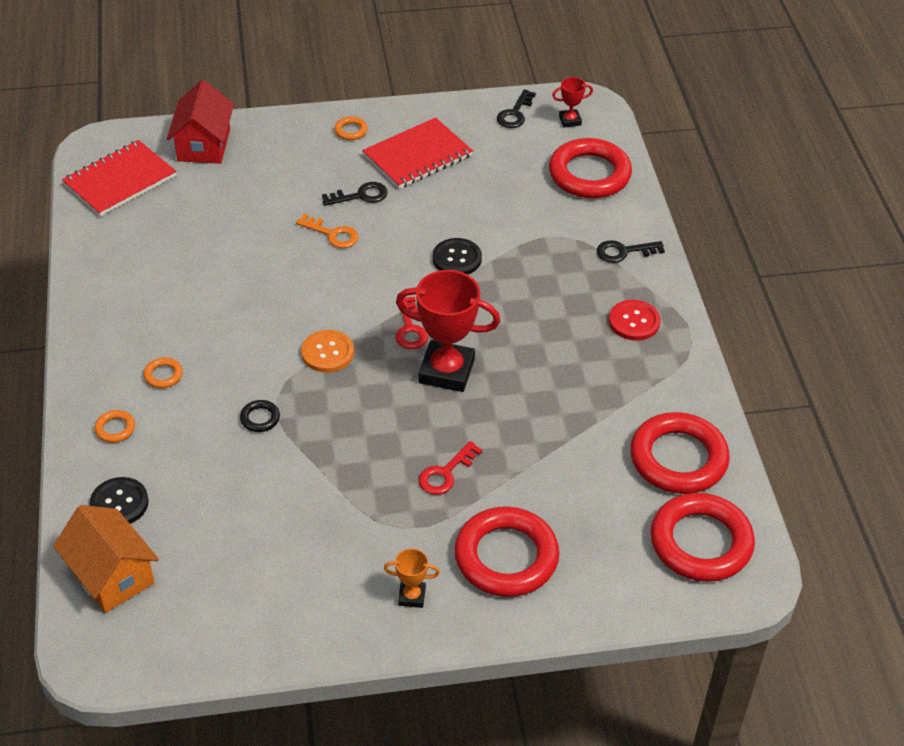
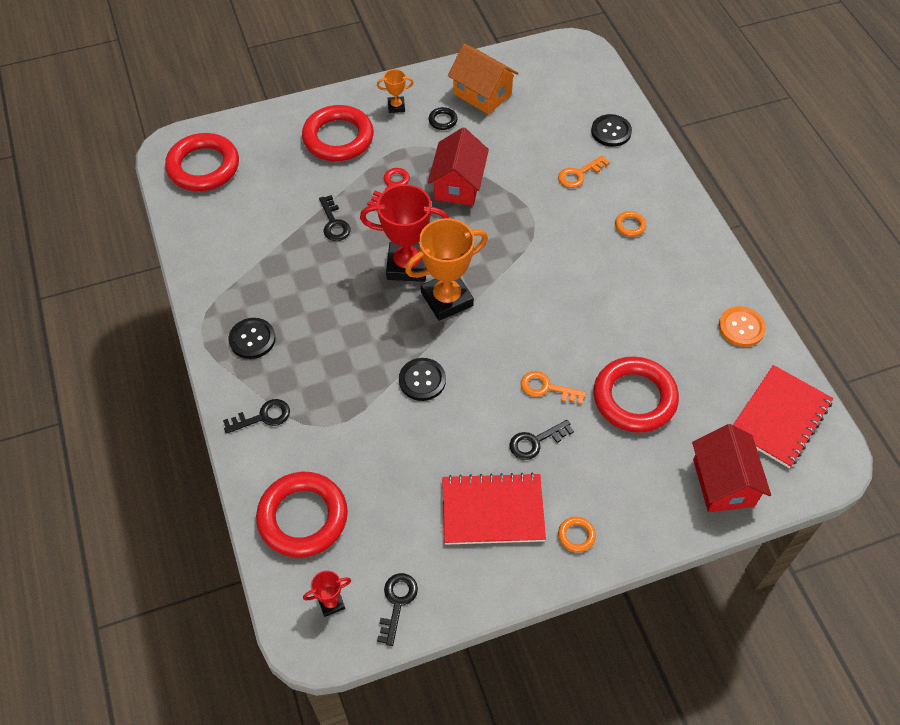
camera: 170 degrees right, 10 degrees up
orange house [53,505,159,613] -> orange house moved to [448,44,519,115]
orange ring [94,410,135,443] -> none
black ring [240,400,280,432] -> black ring moved to [429,107,458,130]
orange button [301,330,354,372] -> orange button moved to [719,306,766,347]
red notebook [362,117,473,189] -> red notebook turned 45 degrees clockwise [442,472,546,545]
red key [395,297,428,349] -> orange trophy [405,218,488,321]
red button [609,300,661,341] -> black button [229,318,275,359]
red ring [630,412,730,494] -> red ring moved to [593,356,679,433]
none -> black key [319,195,351,241]
none -> red house [428,128,489,206]
none -> orange key [558,155,610,188]

